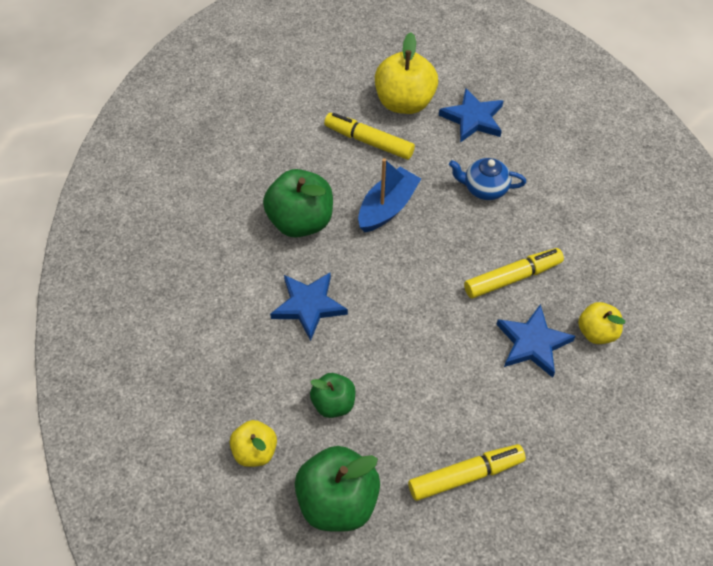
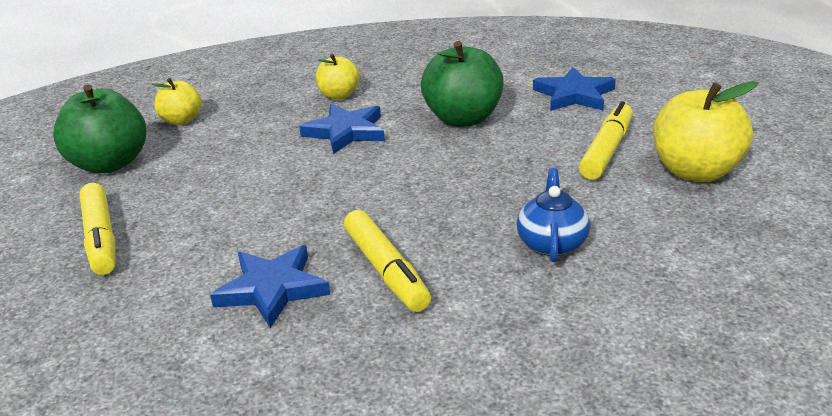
camera: 90 degrees right, 25 degrees down
green apple [310,373,355,418] -> none
blue boat [358,158,421,232] -> none
blue star [439,88,504,143] -> blue star moved to [533,67,616,111]
yellow apple [578,302,625,344] -> yellow apple moved to [316,54,360,100]

